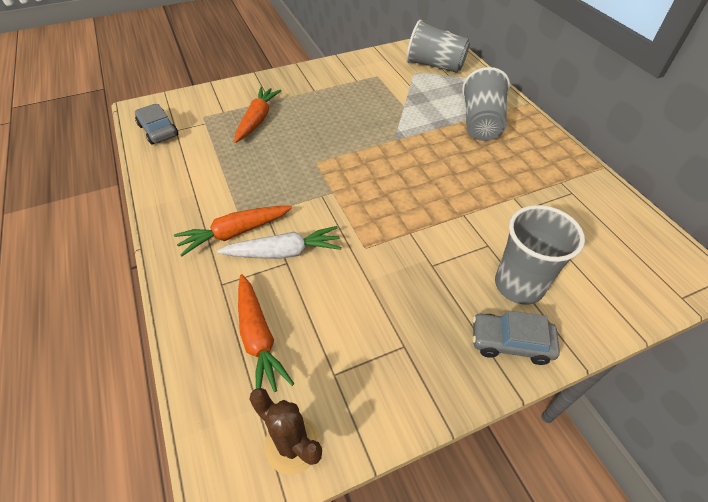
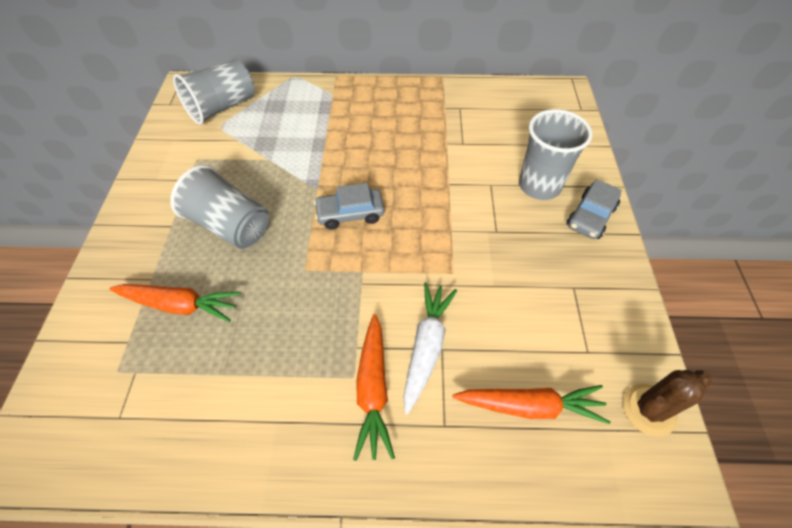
camera: 65 degrees left, 5 degrees up
grey car [135,104,178,145] -> grey car moved to [314,183,385,230]
orange carrot [234,87,282,143] -> orange carrot turned 150 degrees clockwise [109,284,241,322]
grey cup [462,67,510,141] -> grey cup moved to [170,165,269,249]

